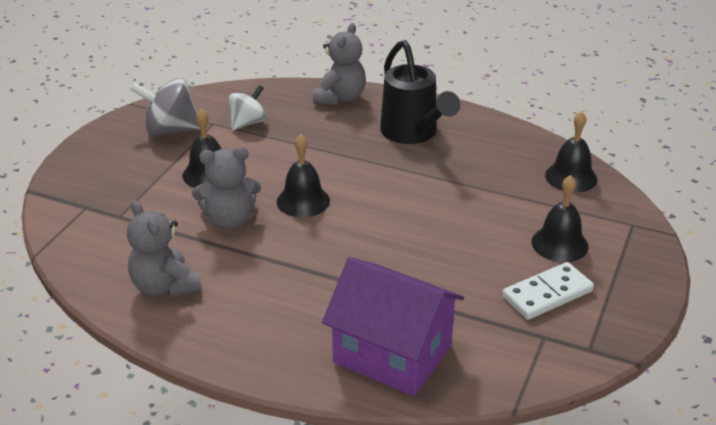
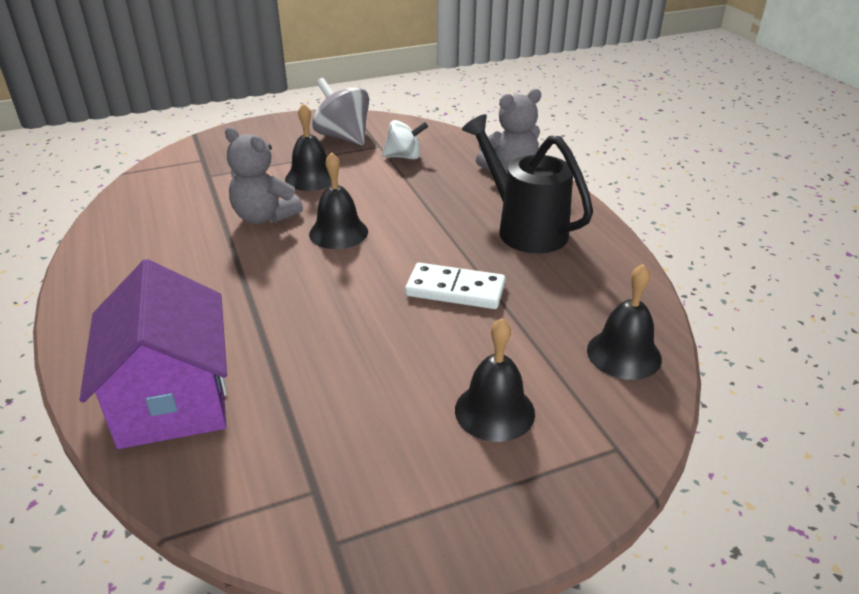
camera: 45 degrees right, 0 degrees up
grey teddy bear [127,200,202,297] -> none
black watering can [380,40,460,144] -> black watering can turned 120 degrees clockwise [462,114,593,253]
white domino [502,262,594,320] -> white domino moved to [405,263,505,309]

